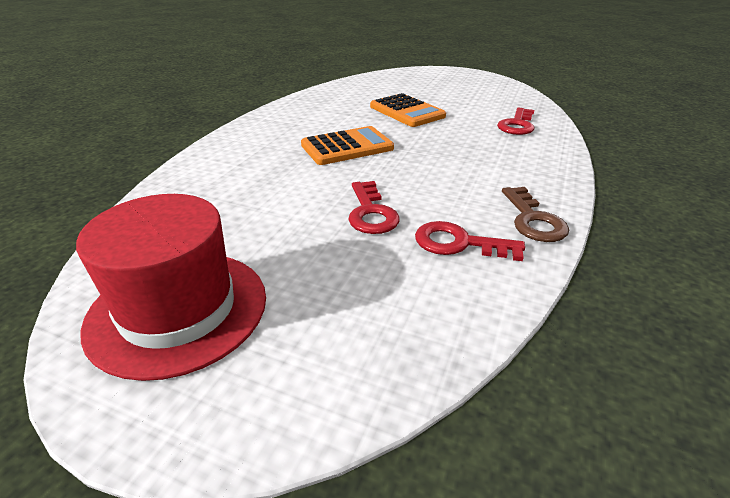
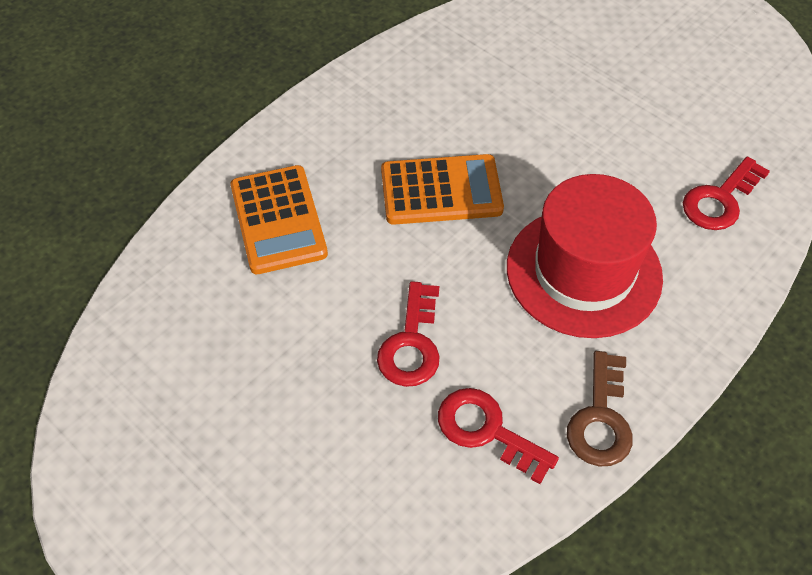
camera: 20 degrees right, 20 degrees up
red hat [76,194,266,381] -> red hat moved to [507,174,663,338]
orange calculator [370,93,446,127] -> orange calculator moved to [230,165,328,274]

